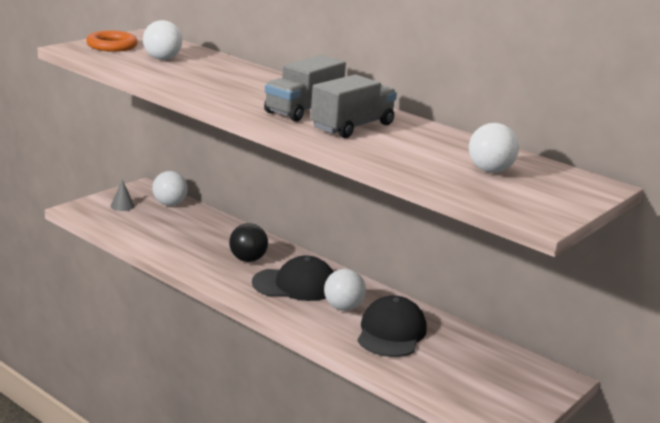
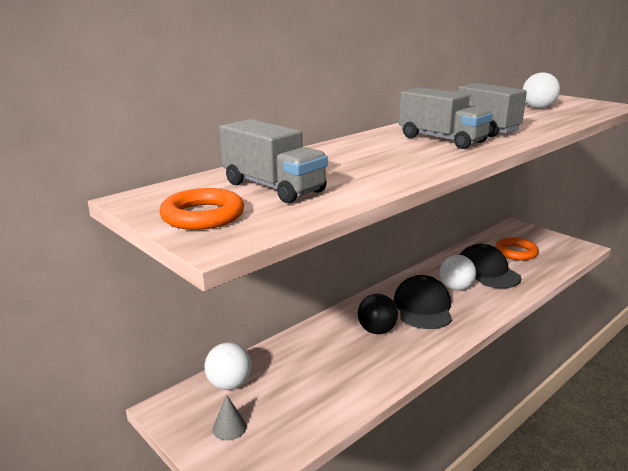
camera: 80 degrees left, 0 degrees up
white ball [143,20,182,60] -> grey truck [219,119,328,203]
black cap [358,295,427,357] -> black cap turned 45 degrees clockwise [460,244,521,288]
none -> orange ring [495,238,539,261]

